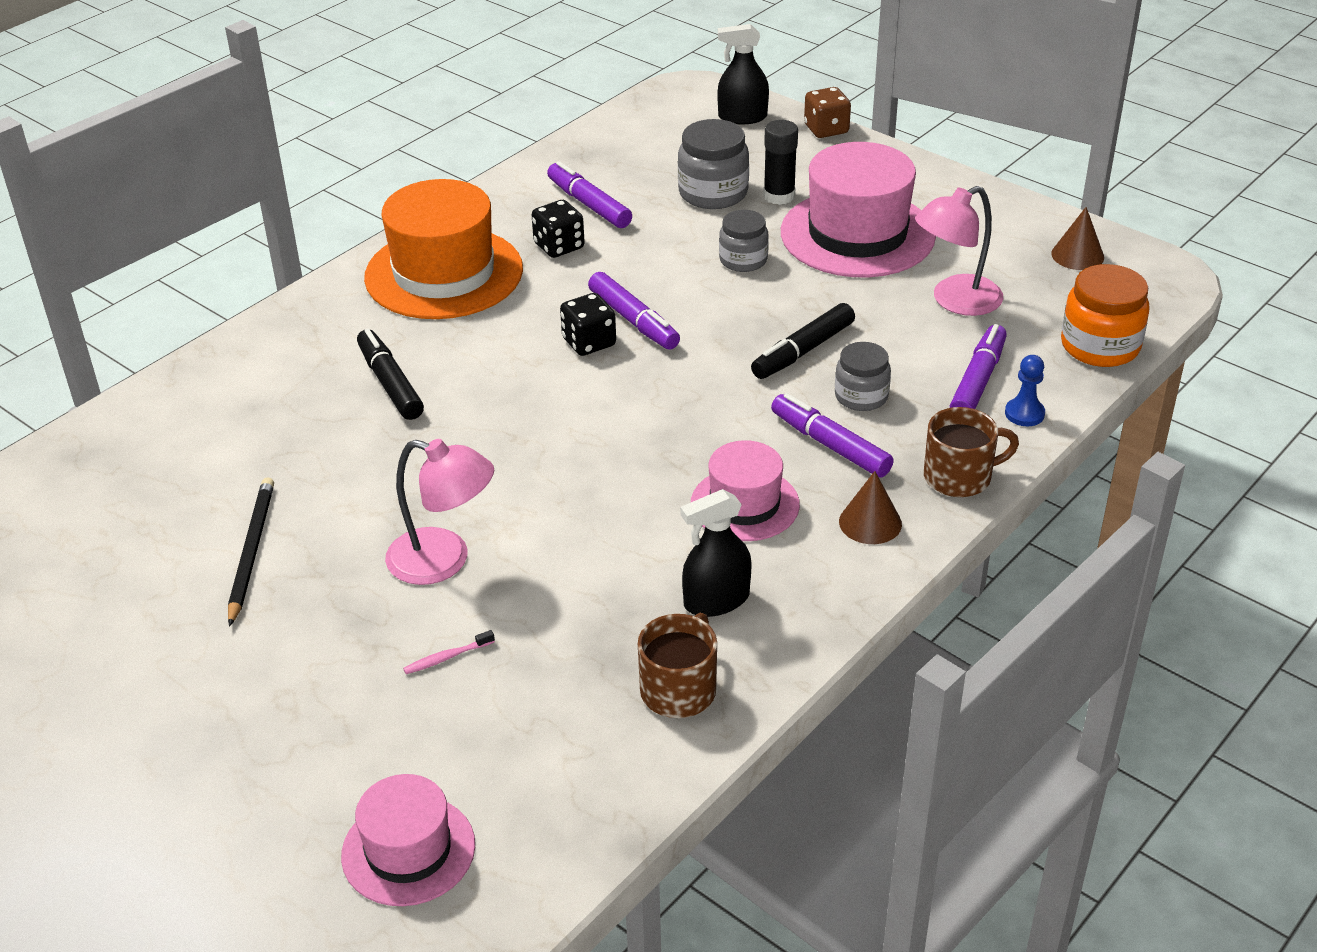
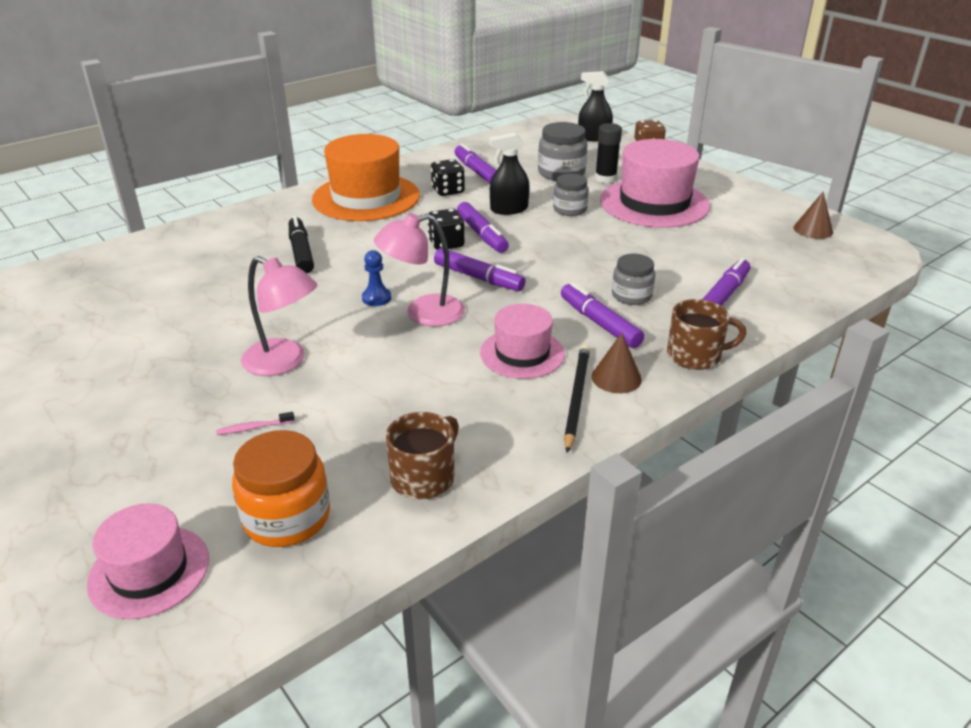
camera: 10 degrees right, 5 degrees down
black pencil [228,477,274,627] -> black pencil moved to [564,345,590,453]
black spray bottle [680,489,752,617] -> black spray bottle moved to [489,132,530,215]
black marker [751,303,855,379] -> none
pink lamp [915,186,1003,316] -> pink lamp moved to [374,213,465,326]
blue pawn [1005,355,1045,426] -> blue pawn moved to [362,250,391,306]
orange jar [1061,264,1150,367] -> orange jar moved to [232,430,330,547]
none -> purple marker [434,248,526,291]

